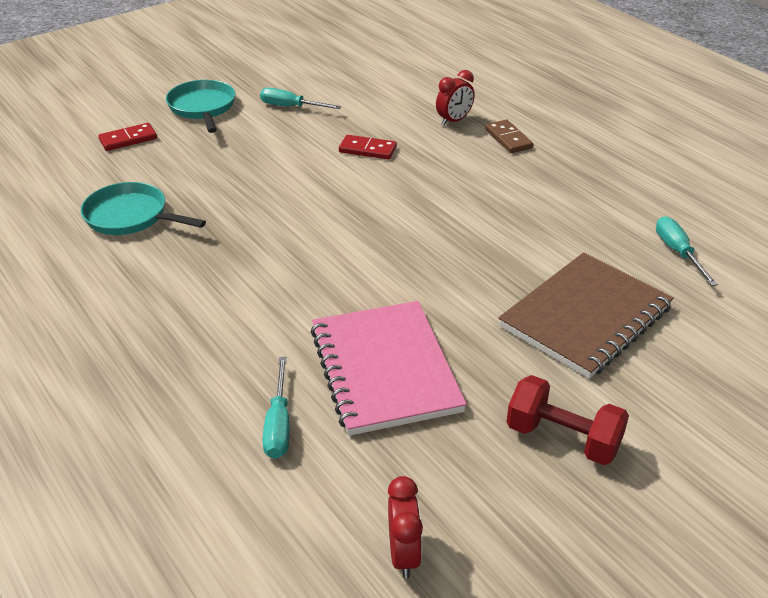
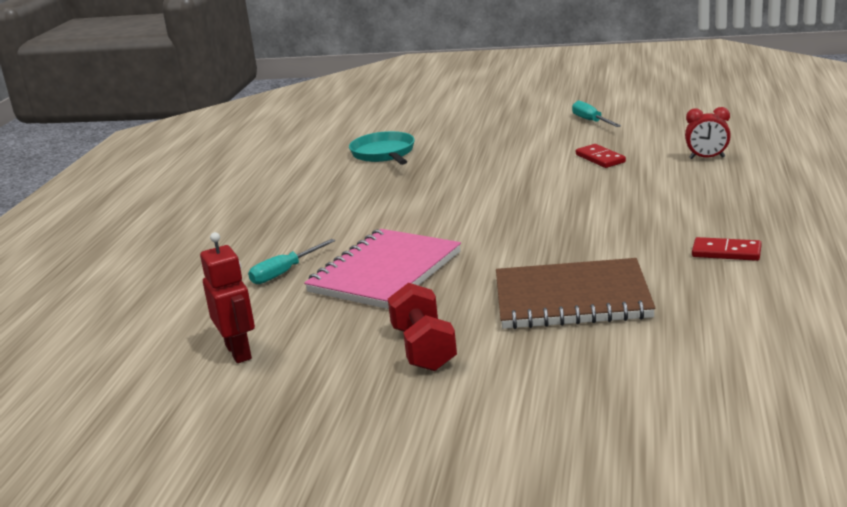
camera: 50 degrees right, 15 degrees down
red domino [98,123,157,151] -> red domino moved to [692,237,762,261]
turquoise pan [166,80,236,133] -> none
red clock [388,476,423,578] -> red robot [200,232,255,363]
brown domino [485,120,533,153] -> none
turquoise screwdriver [656,216,718,286] -> none

